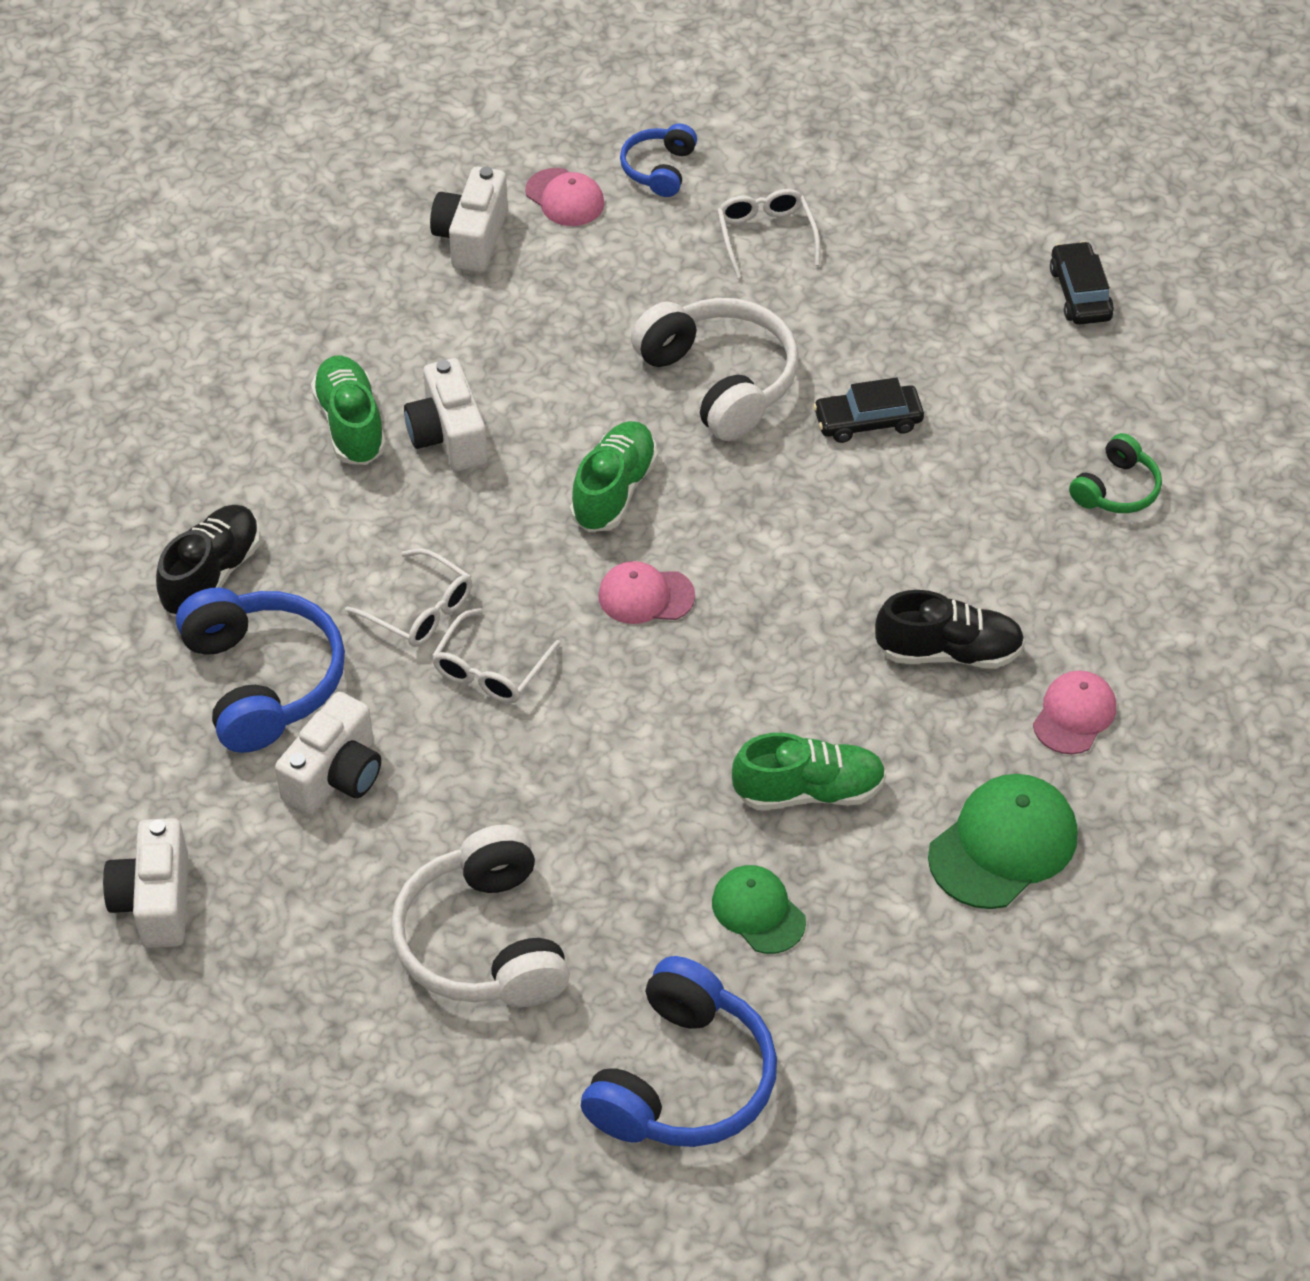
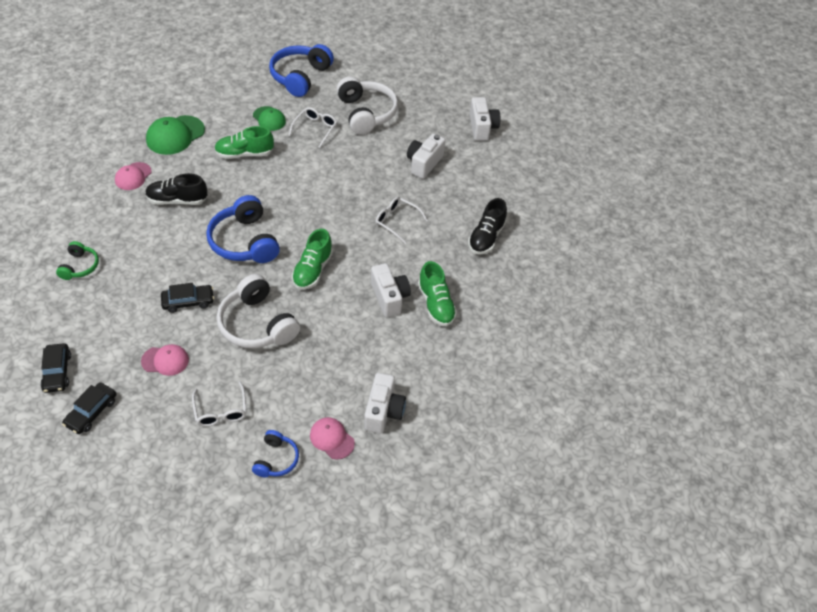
camera: 175 degrees right, 0 degrees up
blue headphones [176,588,345,753] -> blue headphones moved to [206,195,280,263]
white glasses [432,608,561,703] -> white glasses moved to [288,107,337,148]
pink cap [598,561,695,624] -> pink cap moved to [141,344,189,376]
green headphones [1069,433,1162,513] -> green headphones turned 150 degrees clockwise [56,241,99,280]
none -> black car [62,383,117,434]

